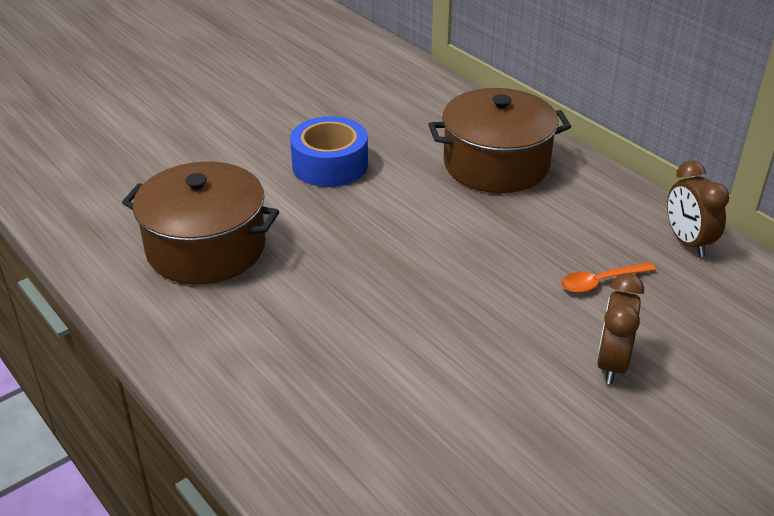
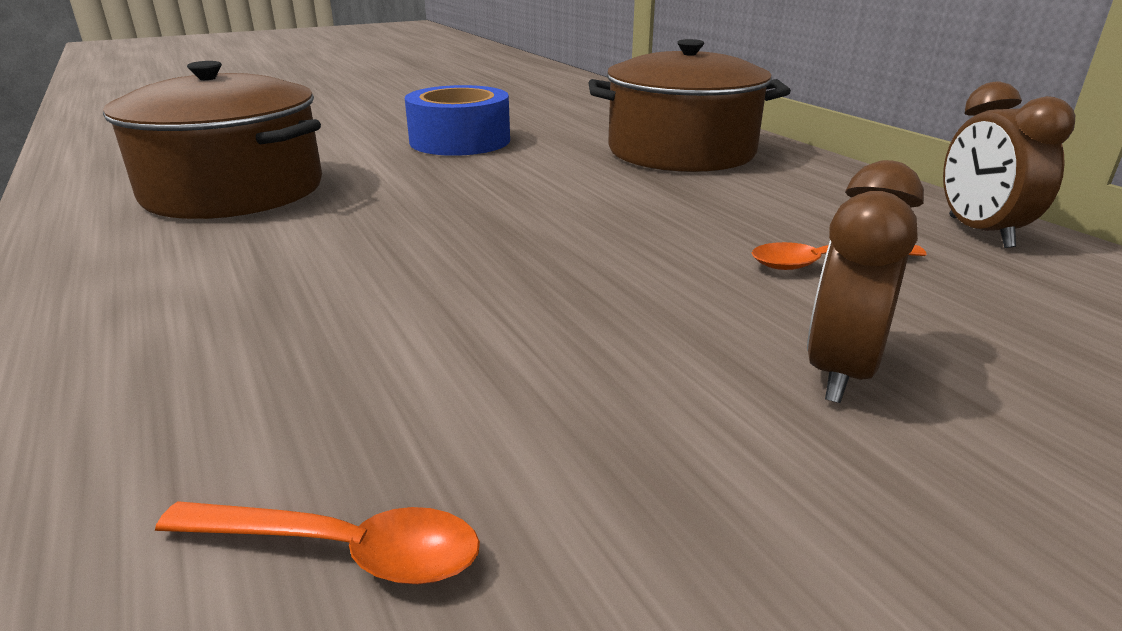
camera: 10 degrees right, 10 degrees down
none -> orange spoon [155,501,480,584]

